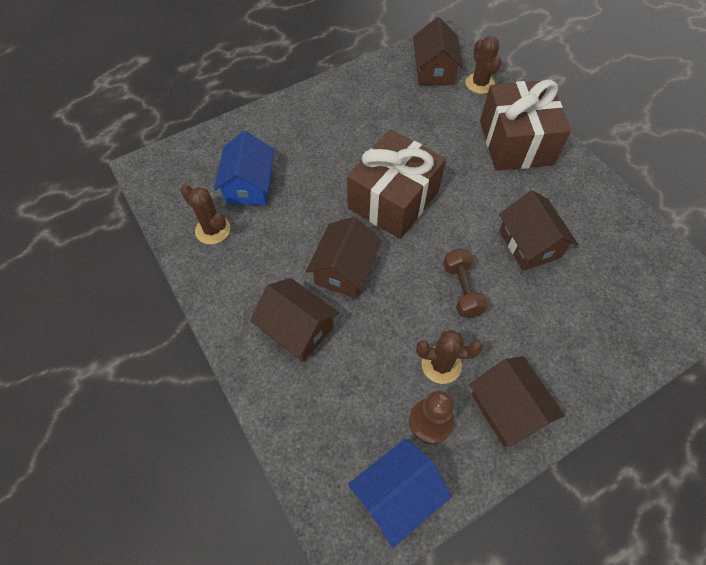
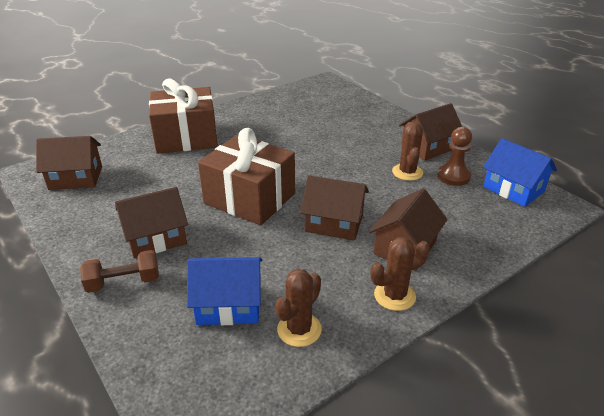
camera: 95 degrees left, 25 degrees down
brown dumbbell [443,248,488,318] -> brown dumbbell moved to [80,250,159,293]
brown cactus [465,36,502,94] -> brown cactus moved to [370,237,430,311]
brown house [499,190,578,271] -> brown house moved to [115,187,188,259]

